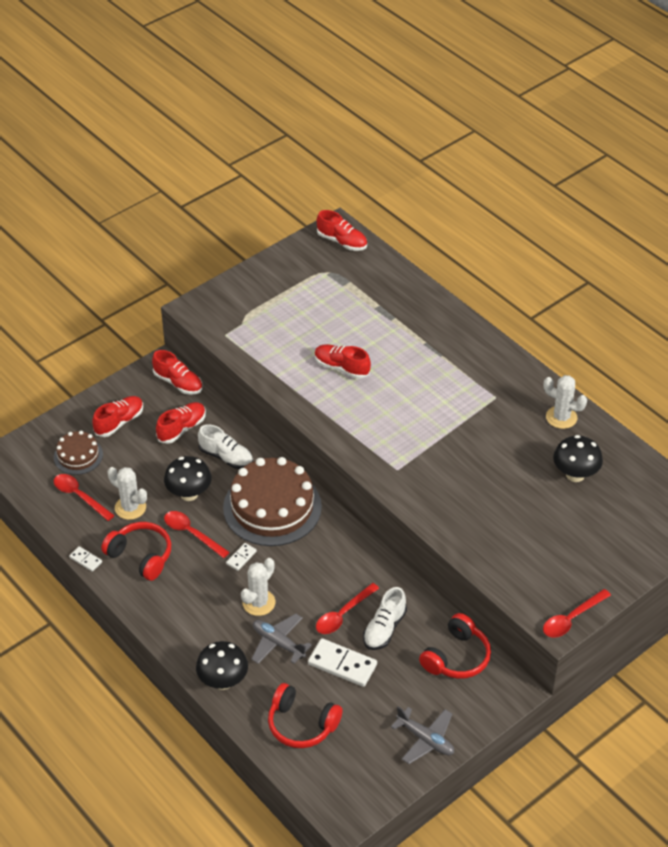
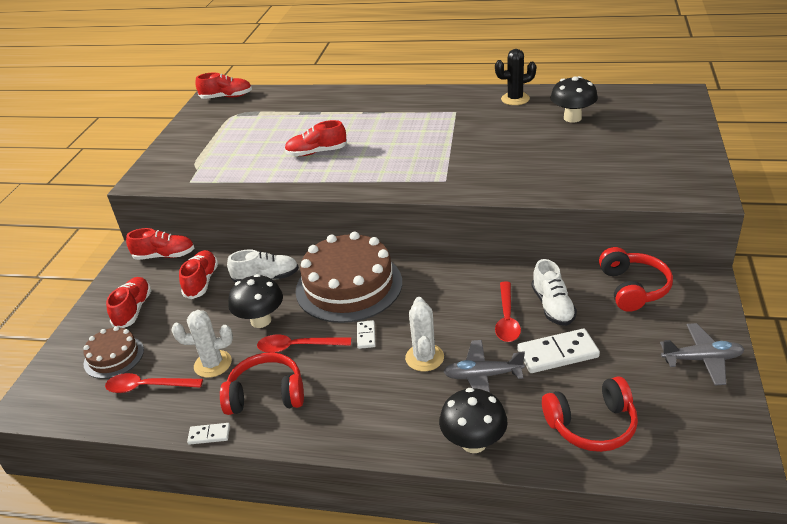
camera: 35 degrees left, 10 degrees down
red spoon [543,589,611,638] -> none
white cactus [544,375,587,429] -> black cactus [495,49,536,105]

